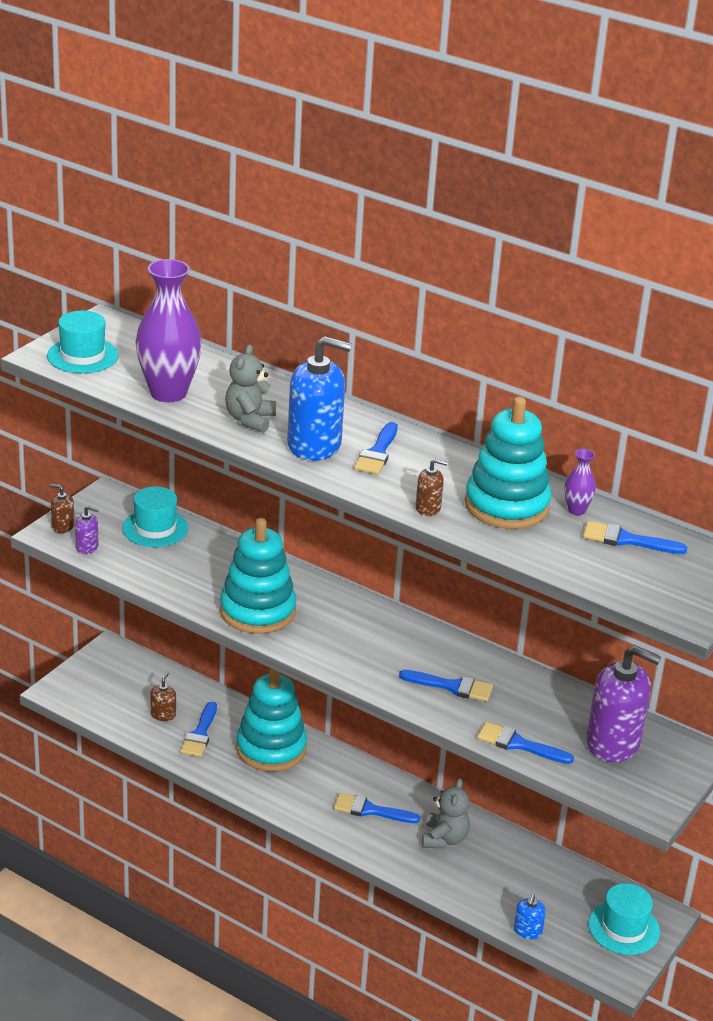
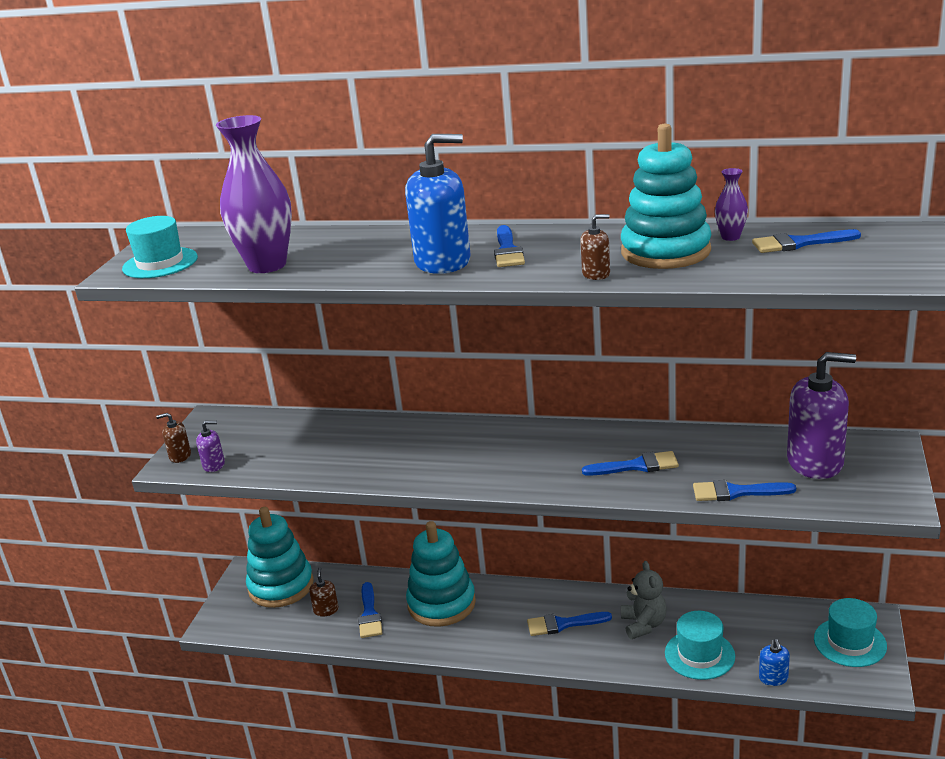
camera: 15 degrees left, 5 degrees down
turquoise hat [122,486,189,547] -> turquoise hat moved to [665,611,735,680]
turquoise stacking toy [220,518,297,634] -> turquoise stacking toy moved to [246,507,314,608]
grey teddy bear [225,344,276,433] -> none

